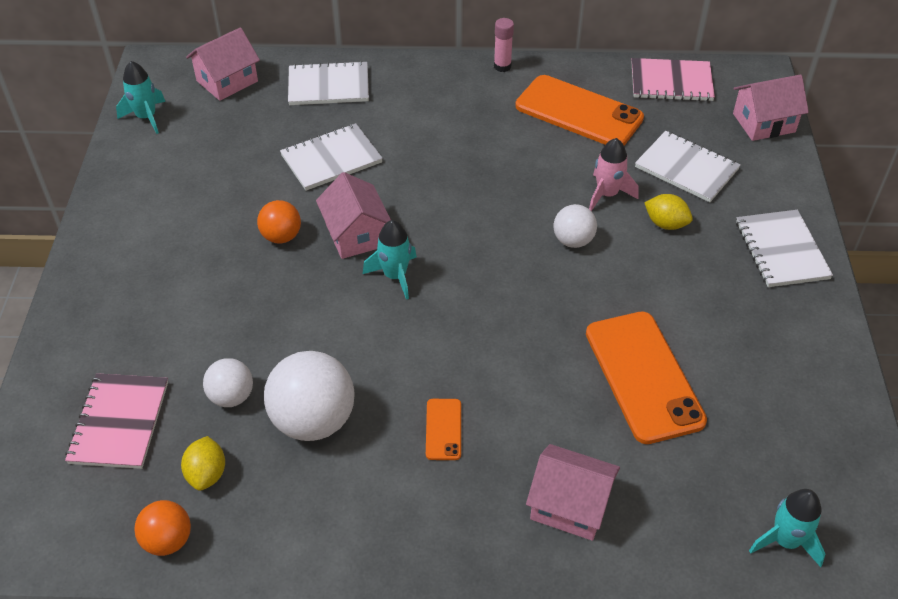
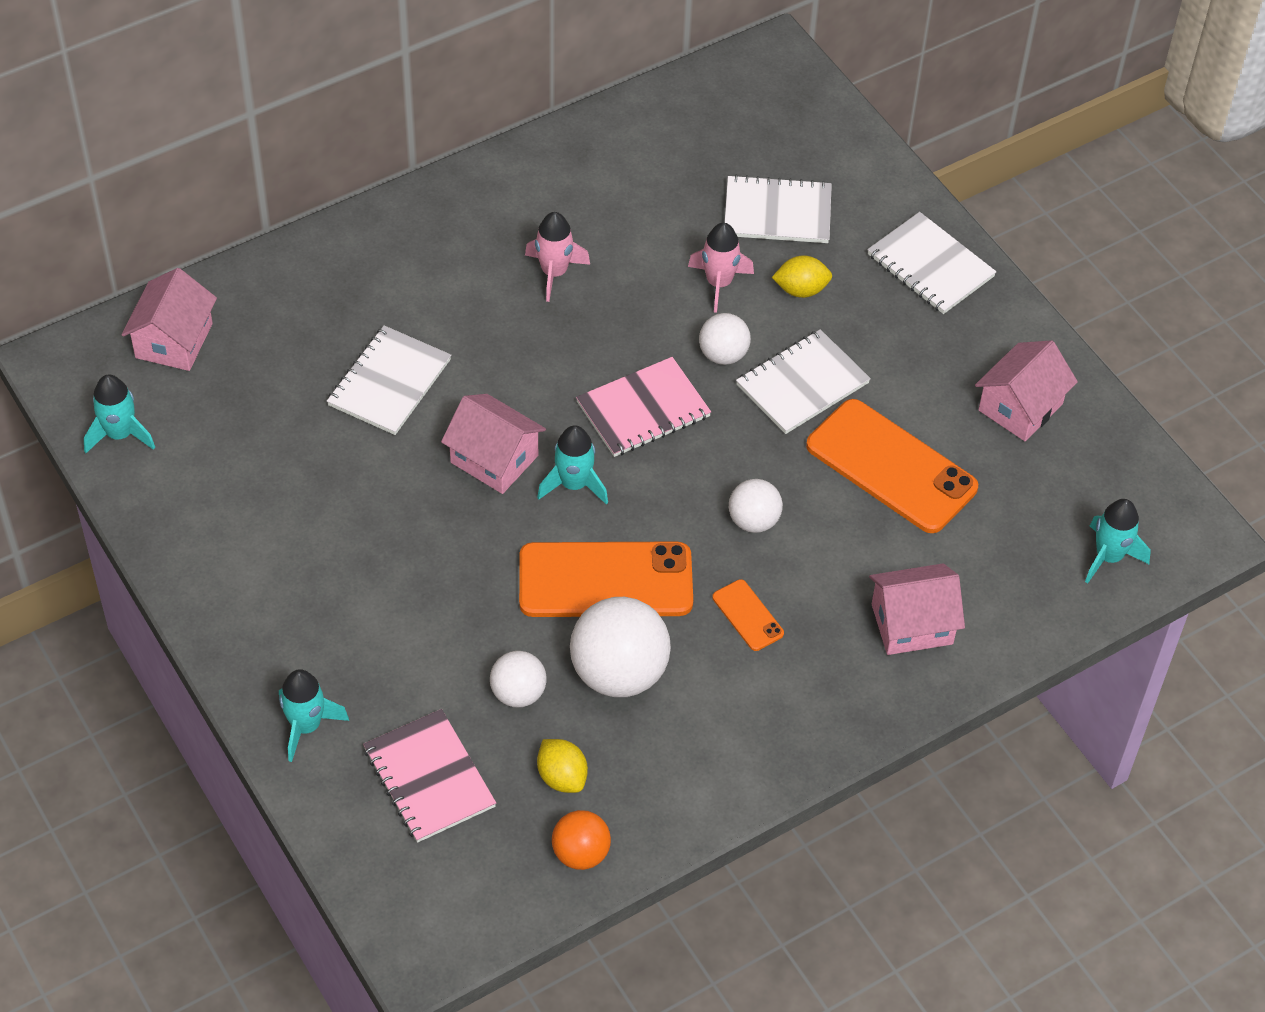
camera: 35 degrees left, 5 degrees up
orange ball [257,200,301,244] -> none
white notebook [288,61,369,105] -> white notebook moved to [736,329,871,434]
pink glue stick [494,18,514,72] -> none
orange phone [515,75,644,145] -> orange phone moved to [519,542,693,617]
pink notebook [631,58,715,101] -> pink notebook moved to [576,357,711,457]
pink house [733,74,809,141] -> pink house moved to [975,340,1078,441]
none -> turquoise rocket [279,669,349,762]
none -> pink rocket [525,212,590,302]
none -> white ball [729,479,783,533]

